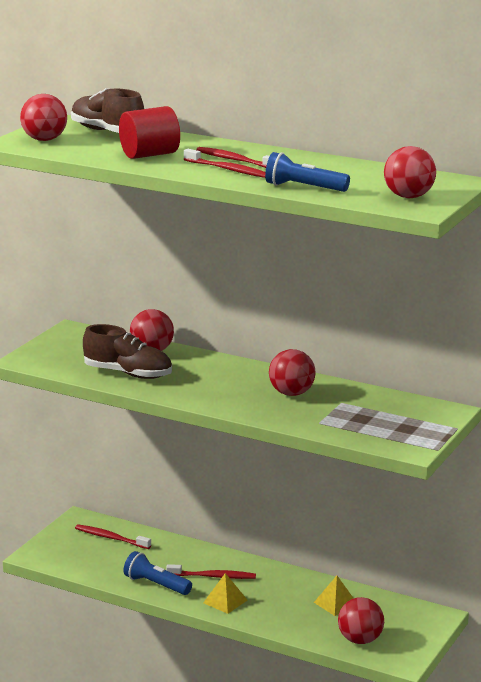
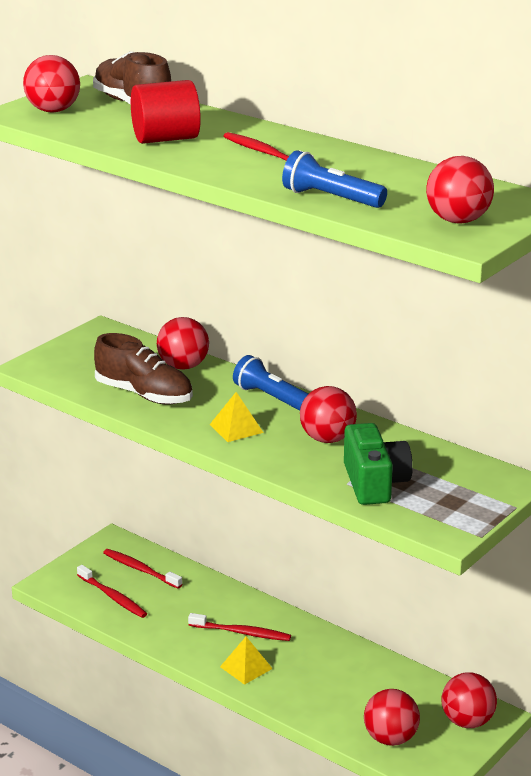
camera: 10 degrees right, 5 degrees up
blue flashlight [124,551,192,595] -> blue flashlight moved to [233,355,308,411]
red toothbrush [184,149,265,178] -> red toothbrush moved to [77,565,147,618]
yellow pyramid [314,576,354,616] -> yellow pyramid moved to [210,392,264,442]
none -> green camera [344,423,413,505]
none -> red ball [441,672,497,728]

